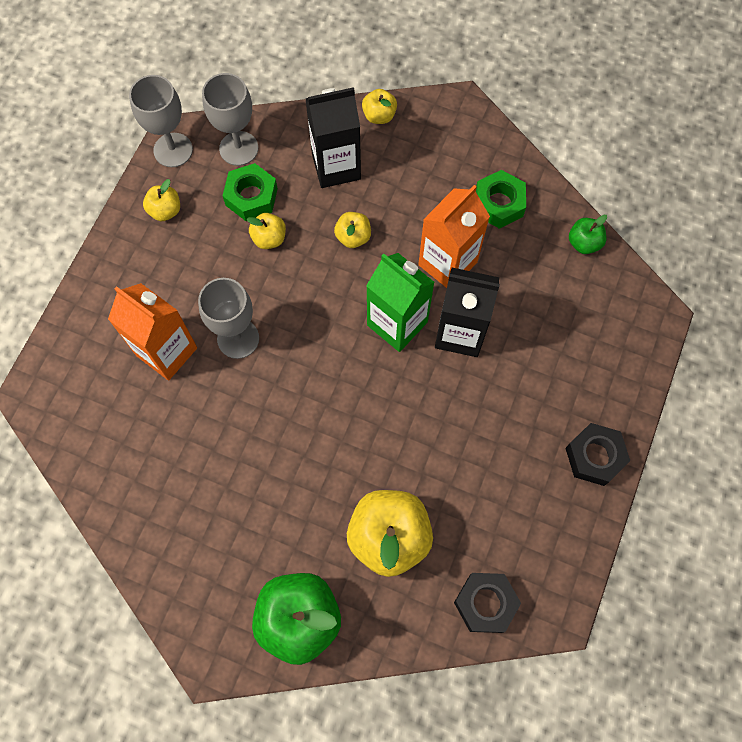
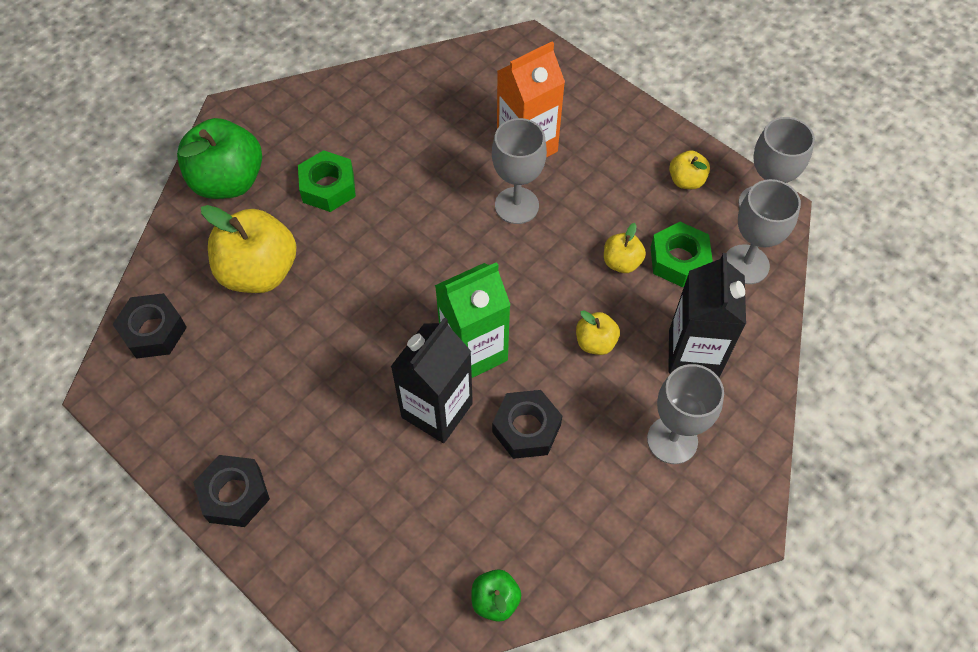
camera: 110 degrees right, 10 degrees down
yellow apple [362,89,397,124] -> none
orange carton [418,185,490,288] -> black nut [492,390,562,459]
green nut [476,170,526,229] -> green nut moved to [298,150,356,212]
none -> grey goblet [647,364,724,464]

